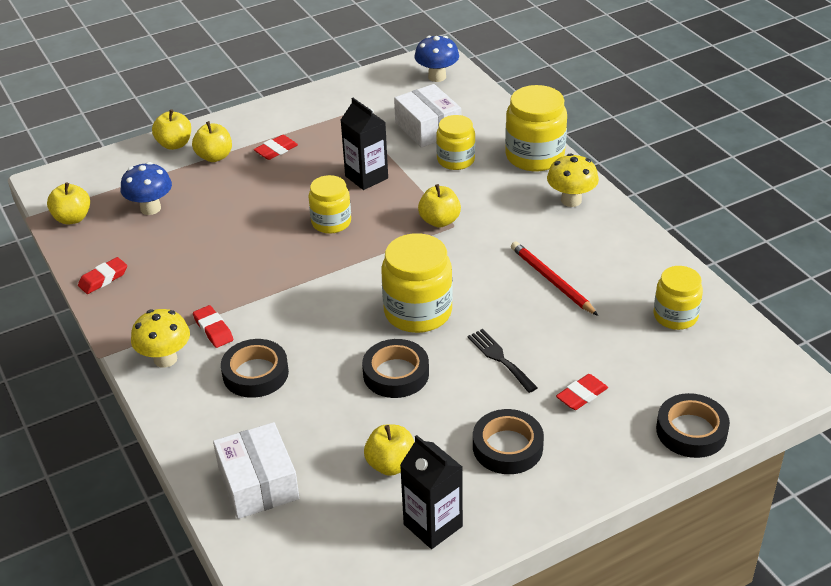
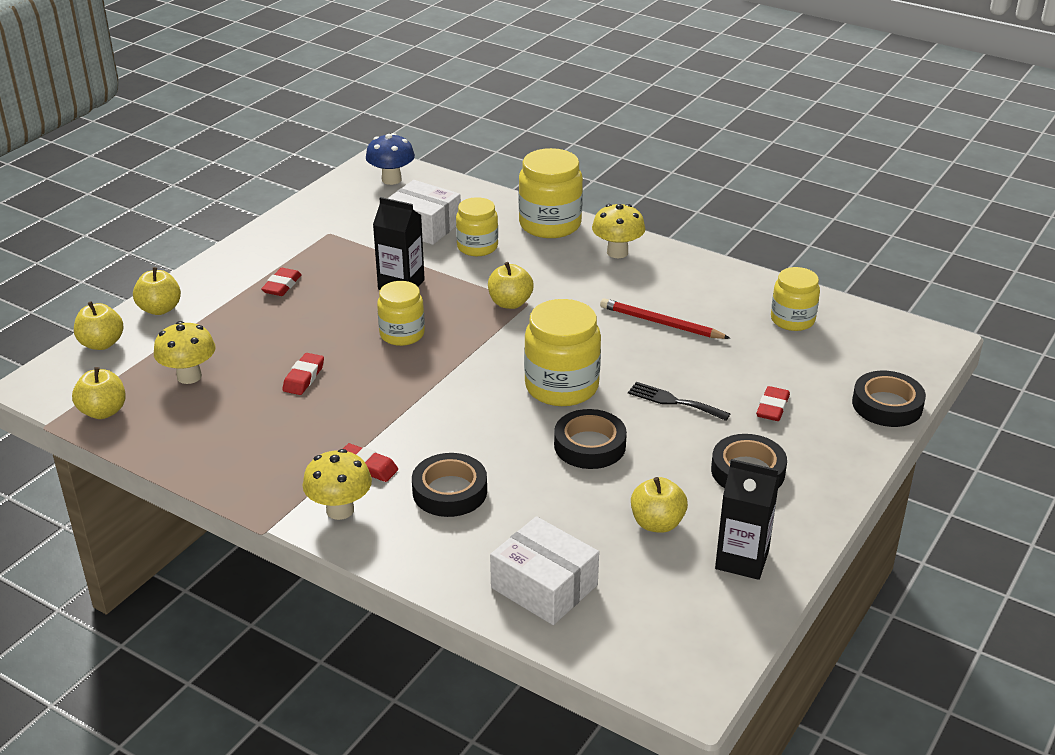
camera: 30 degrees left, 5 degrees down
red eraser [78,257,127,294] -> red eraser moved to [282,353,324,395]
blue mushroom [121,162,172,215] -> yellow mushroom [154,321,216,384]
yellow apple [192,121,232,162] -> yellow apple moved to [74,301,124,350]

